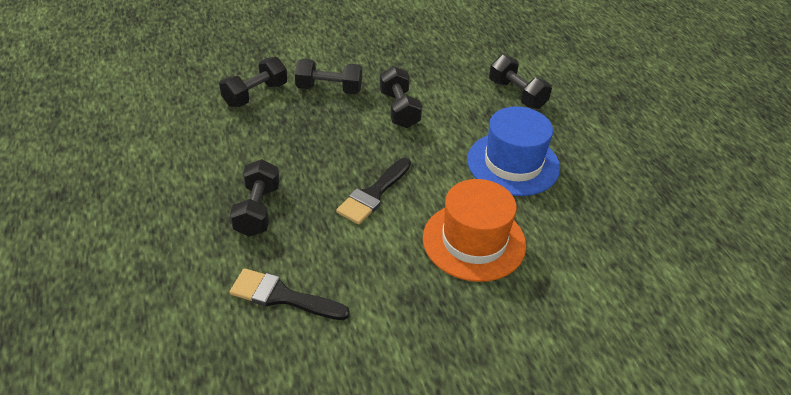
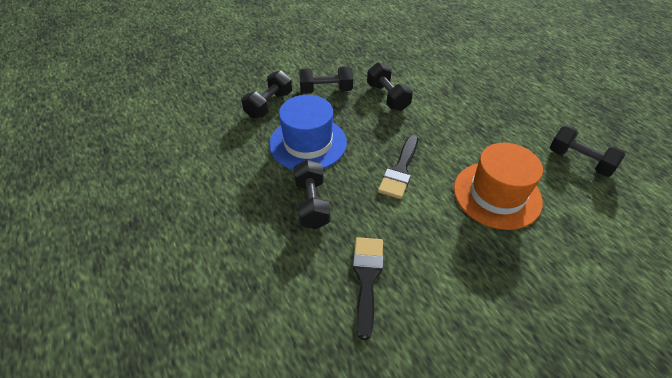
camera: 10 degrees left, 5 degrees up
black brush [230,268,350,320] -> black brush turned 90 degrees clockwise [353,237,383,340]
blue hat [467,106,560,196] -> blue hat moved to [269,95,347,170]
black dumbbell [489,55,552,109] -> black dumbbell moved to [550,125,626,177]

